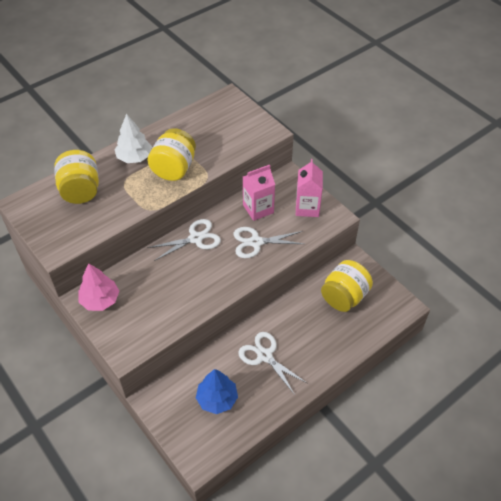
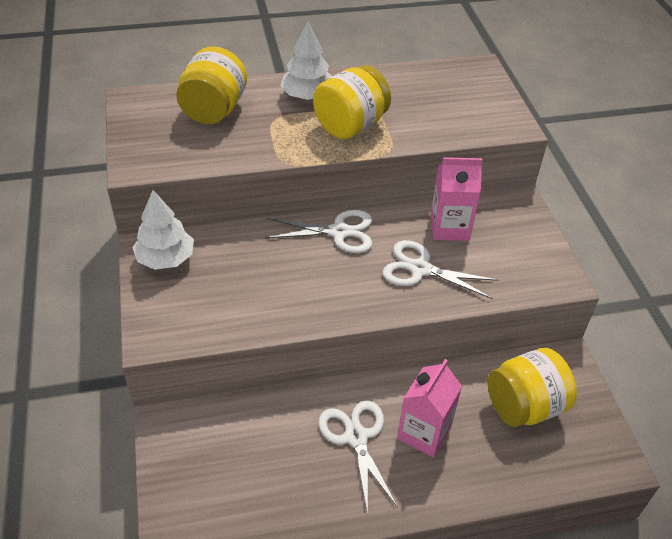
camera: 25 degrees right, 5 degrees down
pink tree [78,263,119,311] -> white tree [132,190,194,270]
blue tree [196,369,238,414] -> none
pink carton [296,159,323,217] -> pink carton moved to [397,359,462,458]

